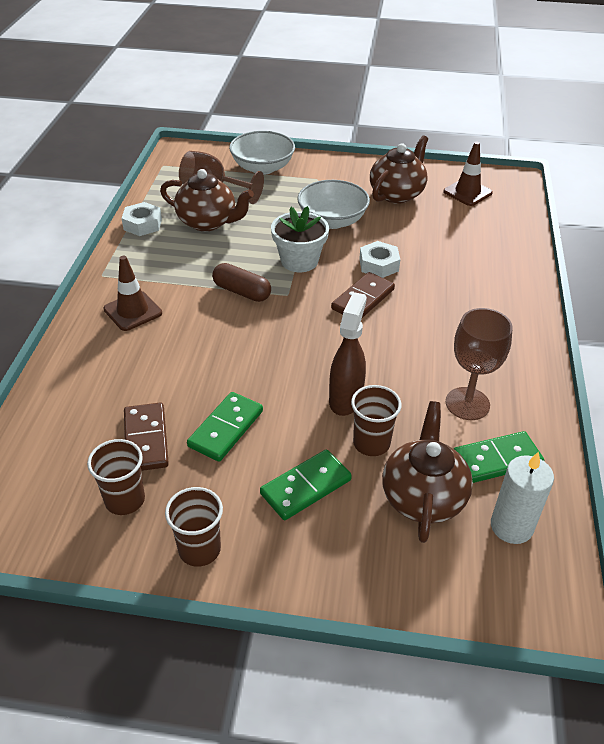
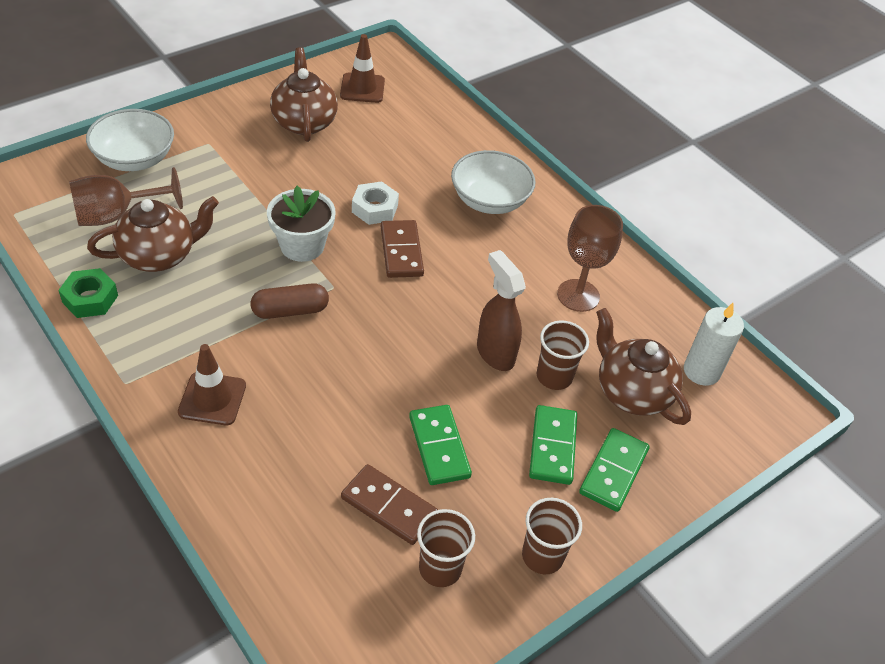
camera: 50 degrees left, 5 degrees up
white nut [122,202,162,236] -> green nut [58,268,118,318]
white bowl [297,180,370,229] -> white bowl moved to [451,150,536,214]
green domino [453,431,544,483] -> green domino moved to [579,428,650,512]

